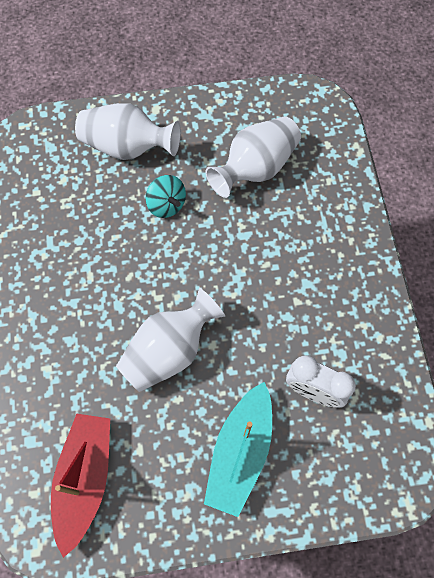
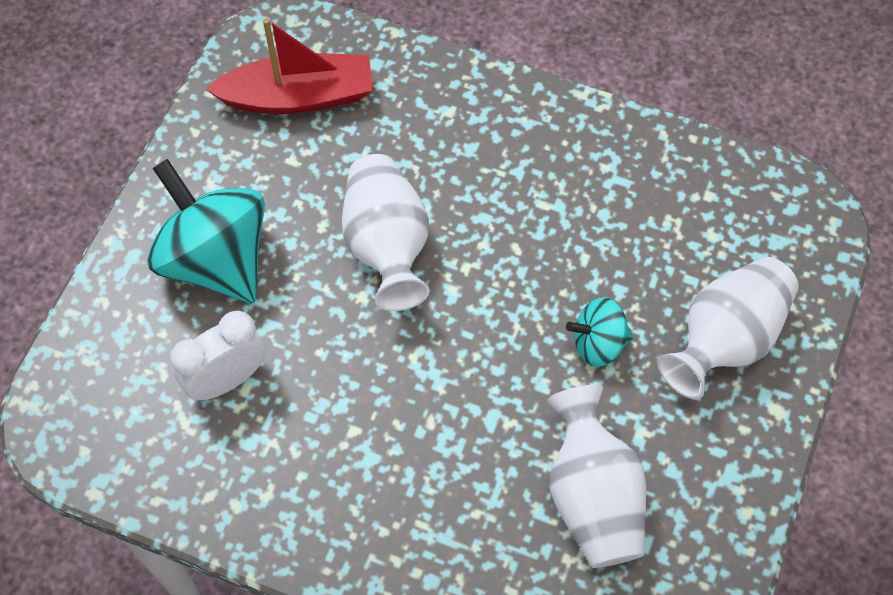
camera: 120 degrees right, 5 degrees down
red boat [51,414,110,558] -> red boat turned 45 degrees counterclockwise [205,18,373,114]
turquoise boat [204,382,272,517] -> turquoise spinning top [147,159,265,303]

